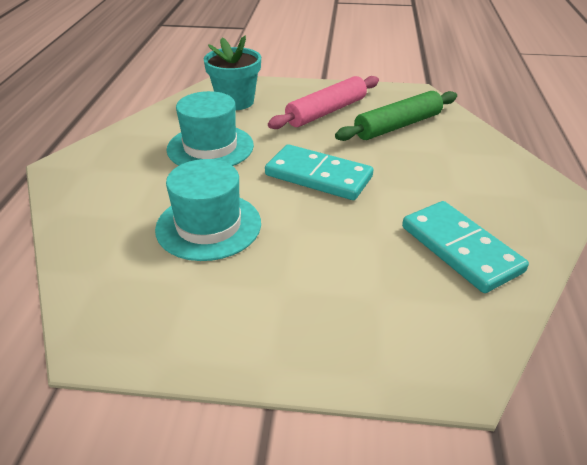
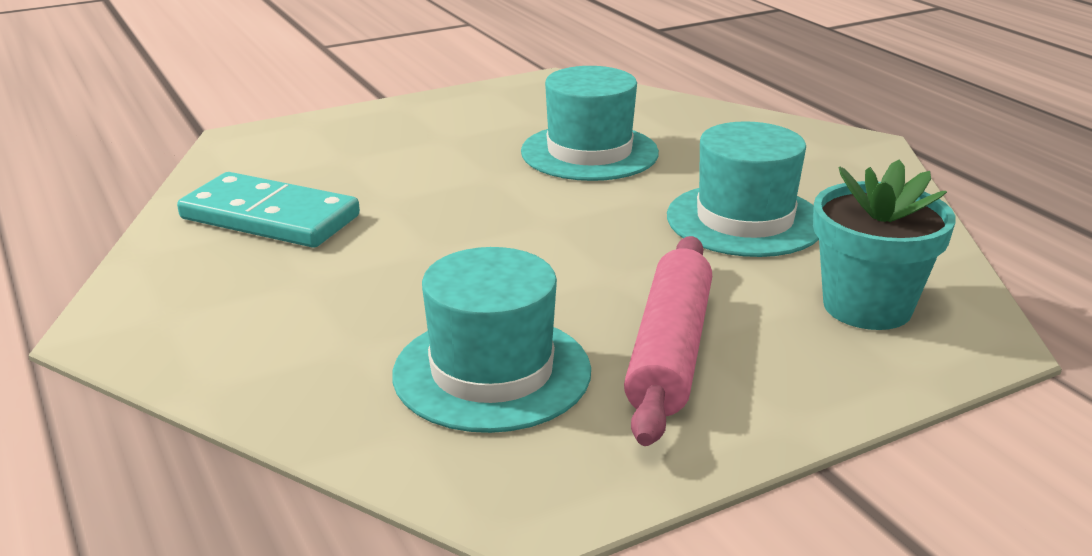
camera: 145 degrees right, 10 degrees down
turquoise domino [265,144,373,200] -> none
green rolling pin [335,91,457,141] -> turquoise hat [392,247,591,433]

